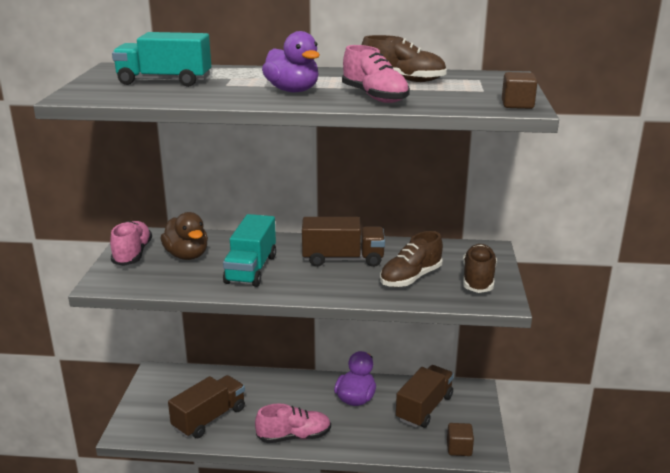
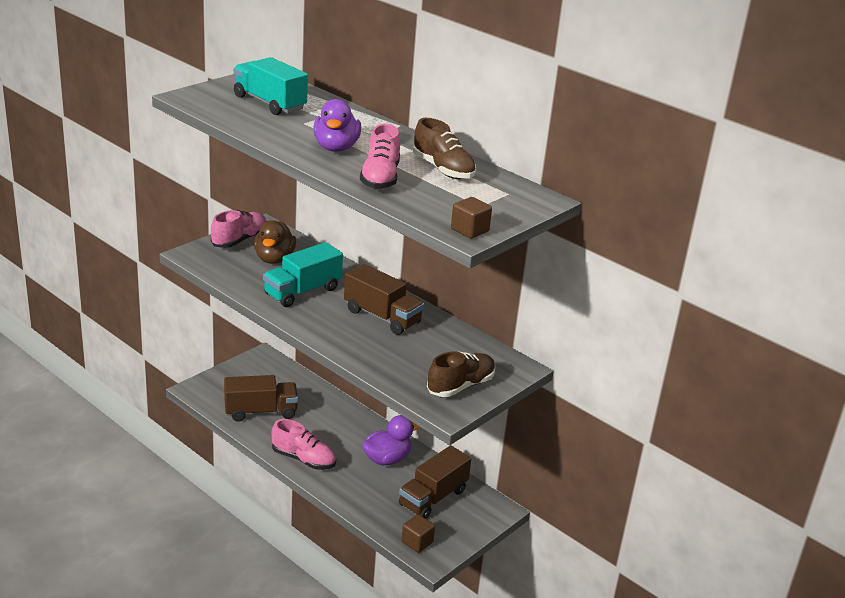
camera: 35 degrees right, 5 degrees up
brown shoe [380,231,443,287] -> none
brown truck [396,365,454,428] -> brown truck turned 150 degrees clockwise [399,445,471,519]

